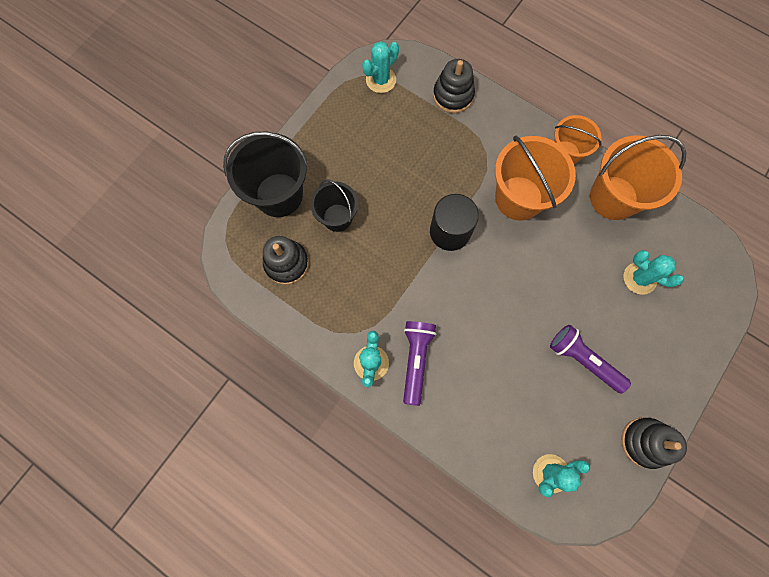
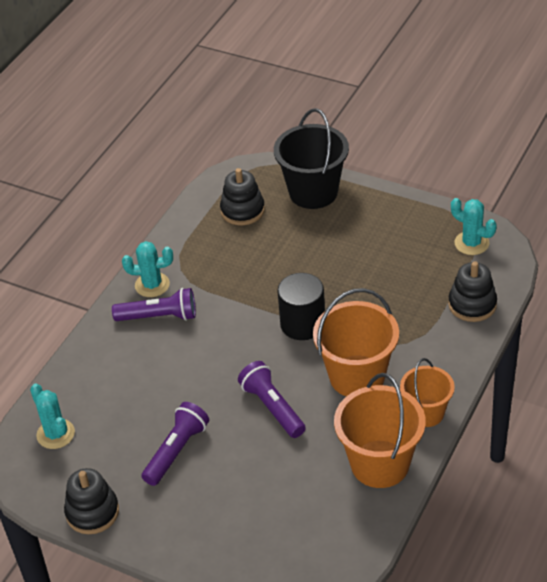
camera: 85 degrees right, 30 degrees down
black bucket [310,179,358,232] -> none
turquoise cactus [623,250,684,295] -> none
none -> purple flashlight [238,361,306,438]

